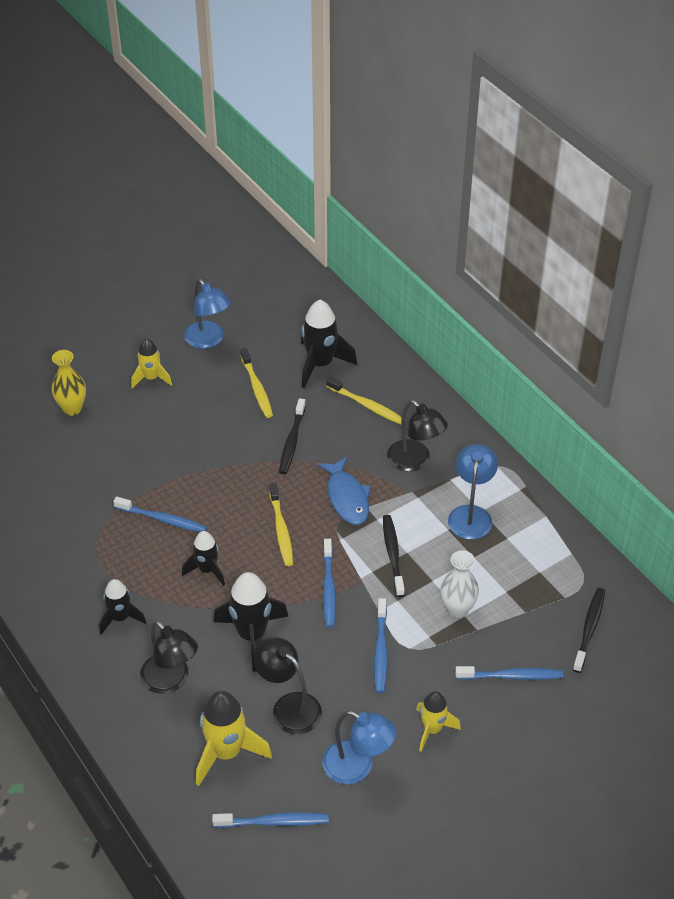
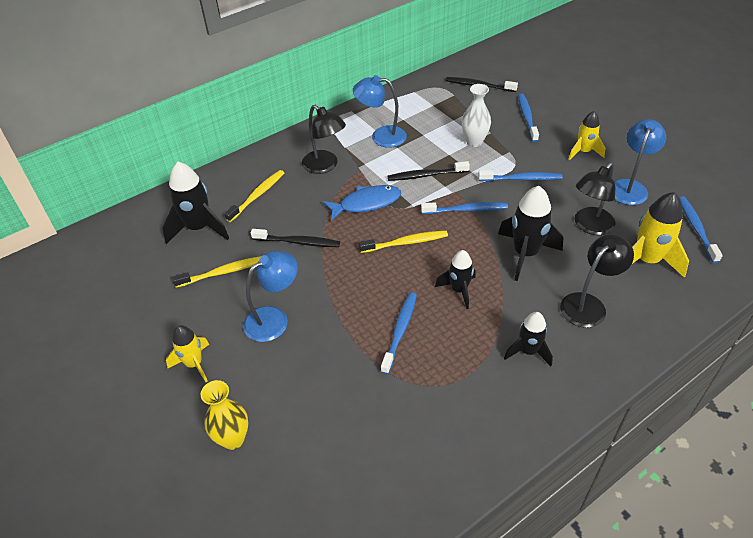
camera: 90 degrees left, 0 degrees up
blue lamp [184,279,231,349] -> blue lamp moved to [243,251,298,342]
black lamp [387,400,448,472] -> black lamp turned 90 degrees clockwise [302,105,346,174]

